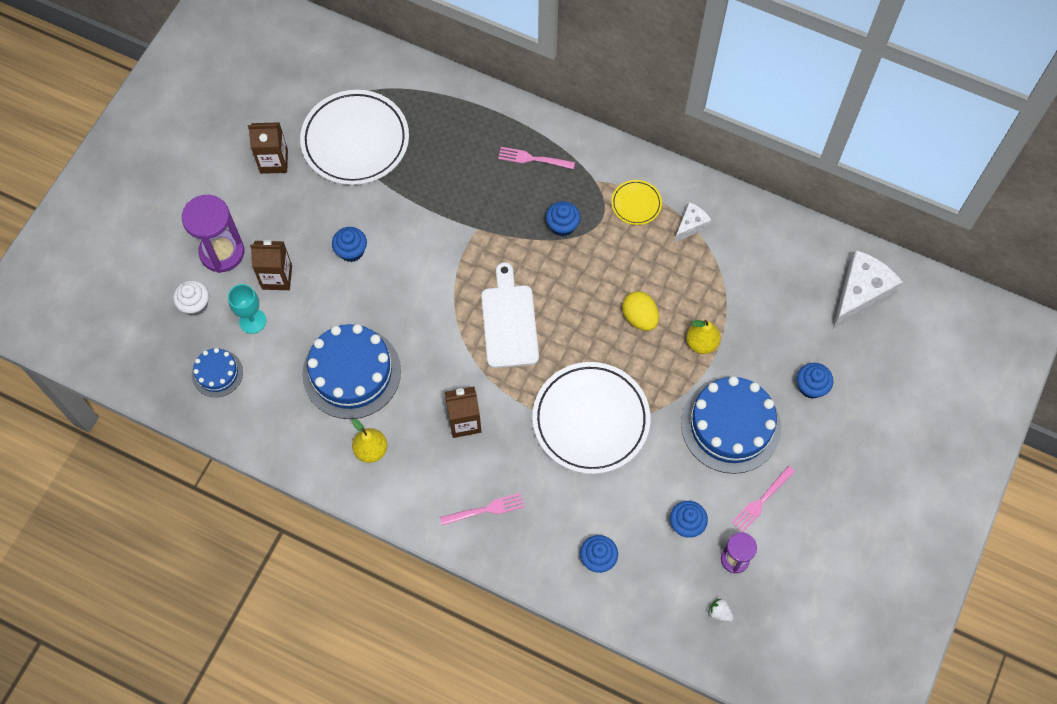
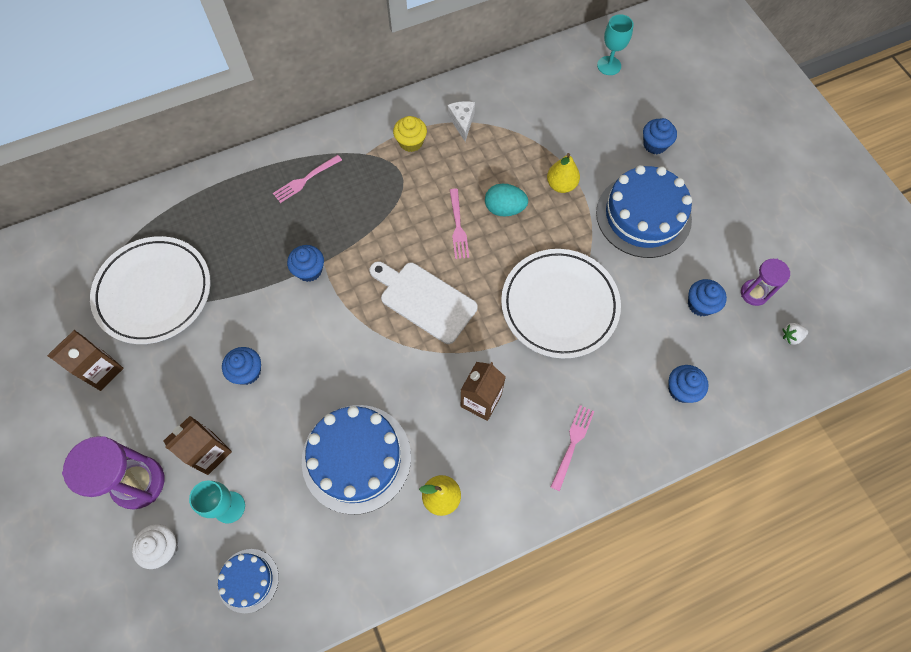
camera: 50 degrees left, 0 degrees up
blue cupcake [546,201,580,236] -> blue cupcake moved to [287,245,324,282]
yellow plate [611,180,662,225] -> yellow cupcake [393,116,427,152]
yellow egg [622,291,659,331] -> turquoise egg [485,184,528,217]
pink fork [731,466,795,532] -> pink fork moved to [450,189,469,259]
white cheese [833,250,903,329] -> turquoise goblet [597,14,634,75]

